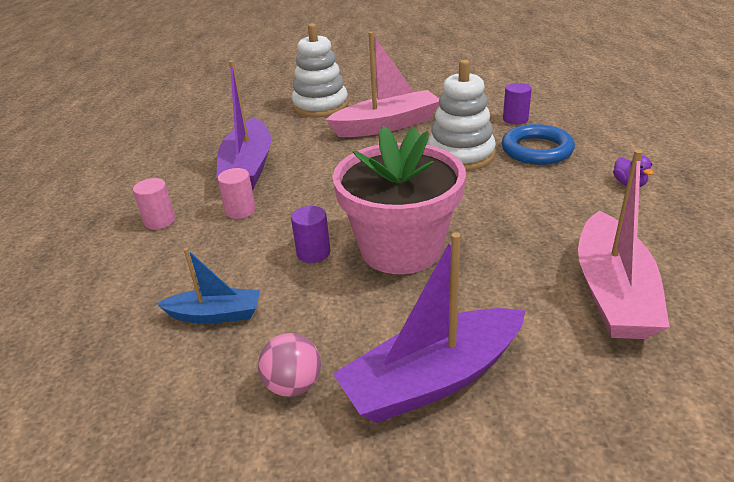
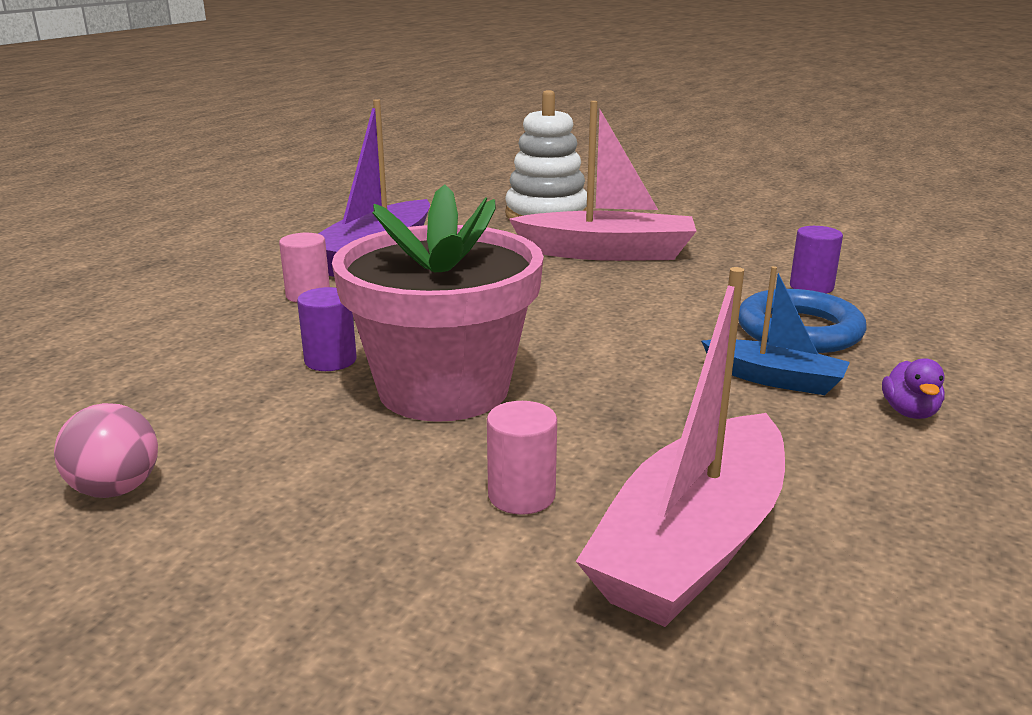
camera: 25 degrees right, 10 degrees down
pink cylinder [133,178,175,230] -> pink cylinder moved to [487,401,557,515]
blue boat [156,248,260,324] -> blue boat moved to [701,266,850,395]
purple boat [333,232,525,423] -> none
white stacking toy [428,59,496,171] -> none

